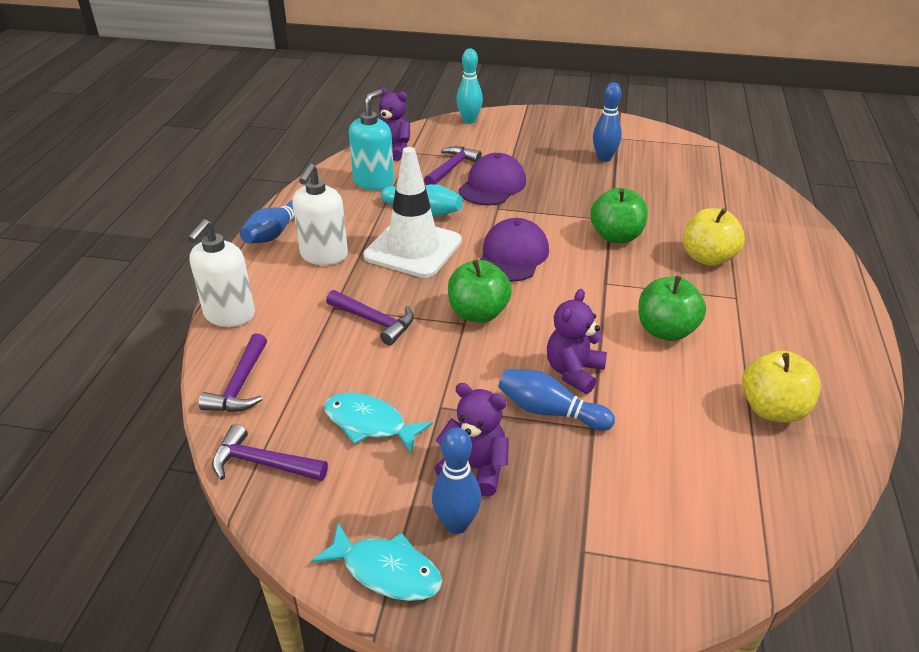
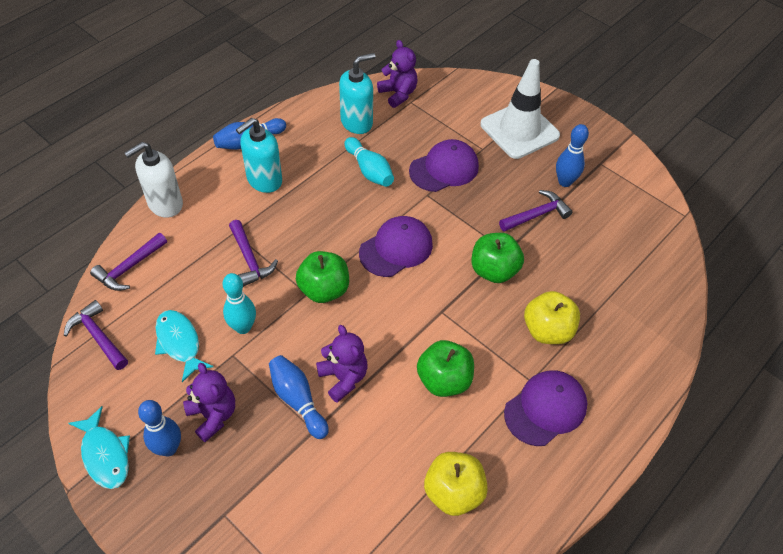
camera: 30 degrees right, 15 degrees up
white soap dispenser [292,164,348,265] -> turquoise soap dispenser [236,118,282,193]
white traffic cone [363,147,462,278] -> white traffic cone moved to [480,59,560,159]
purple hammer [424,146,482,185] -> purple hammer moved to [499,190,572,232]
turquoise bowling pin [456,49,483,124] -> turquoise bowling pin moved to [223,273,256,334]
purple teddy bear [547,289,607,394] -> purple teddy bear turned 90 degrees clockwise [316,325,368,403]
none -> purple cap [504,370,587,446]

